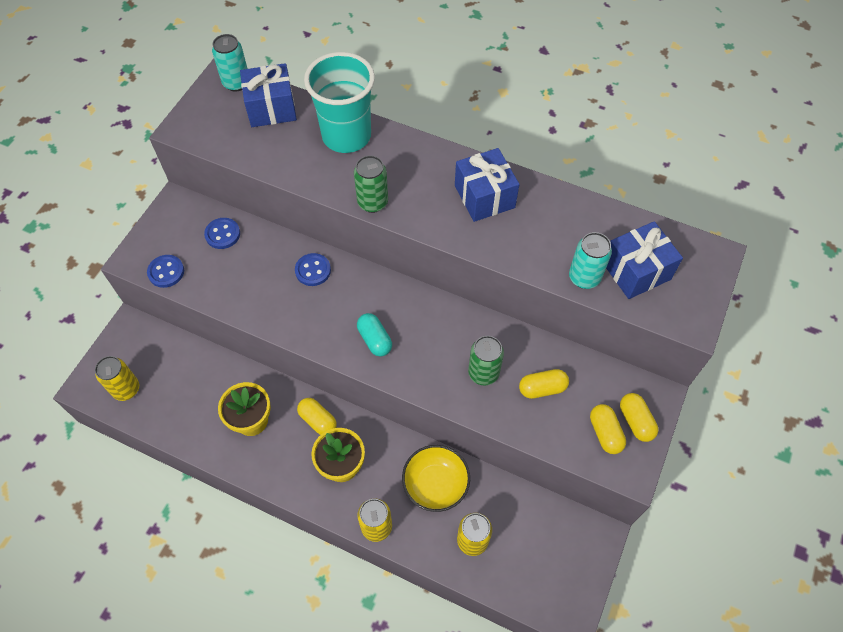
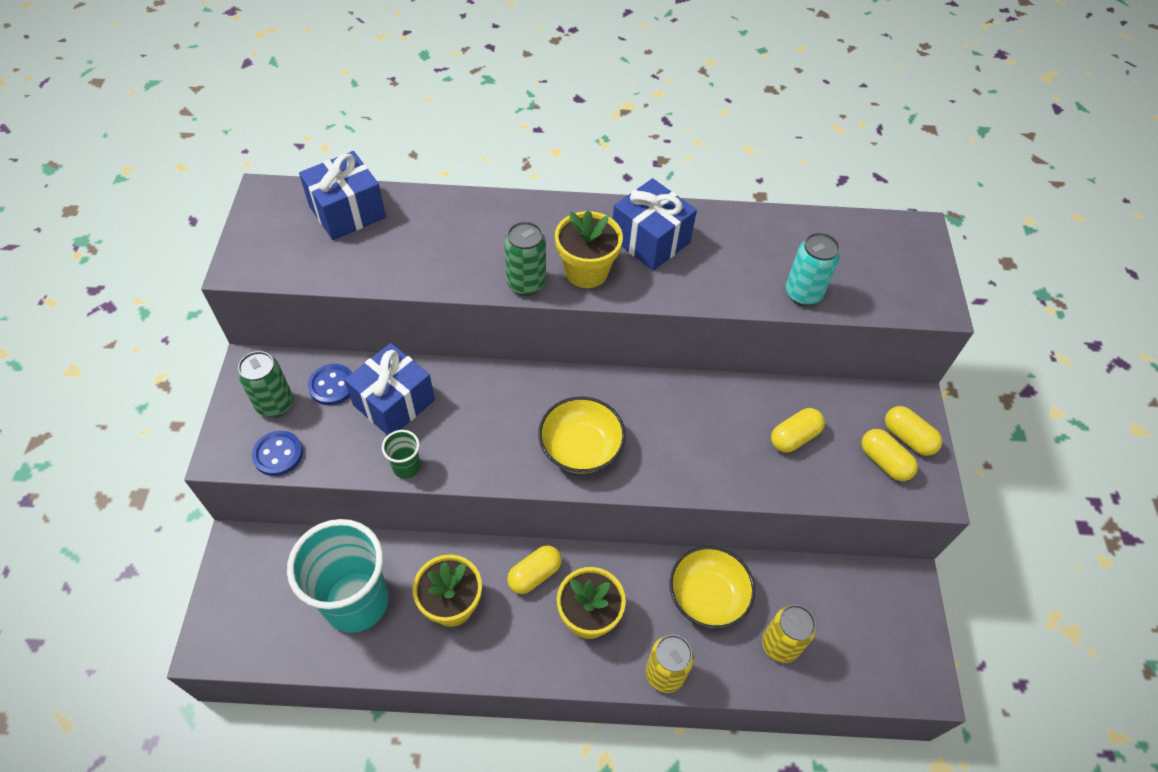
camera: 25 degrees left, 5 degrees down
yellow can [95,356,139,401] -> none
turquoise can [212,34,248,91] -> none
blue button [295,253,331,286] -> none
yellow capsule [297,398,337,435] -> yellow capsule turned 60 degrees counterclockwise [507,545,562,594]
turquoise cup [304,52,375,153] -> turquoise cup moved to [287,519,389,633]
turquoise capsule [357,313,392,357] -> yellow bowl [538,397,626,474]
green can [468,336,504,386] -> green can moved to [238,351,293,418]
blue gift [606,221,683,299] -> blue gift moved to [344,343,435,435]
none -> green cup [382,430,420,479]
none -> yellow flower pot [555,210,623,288]

